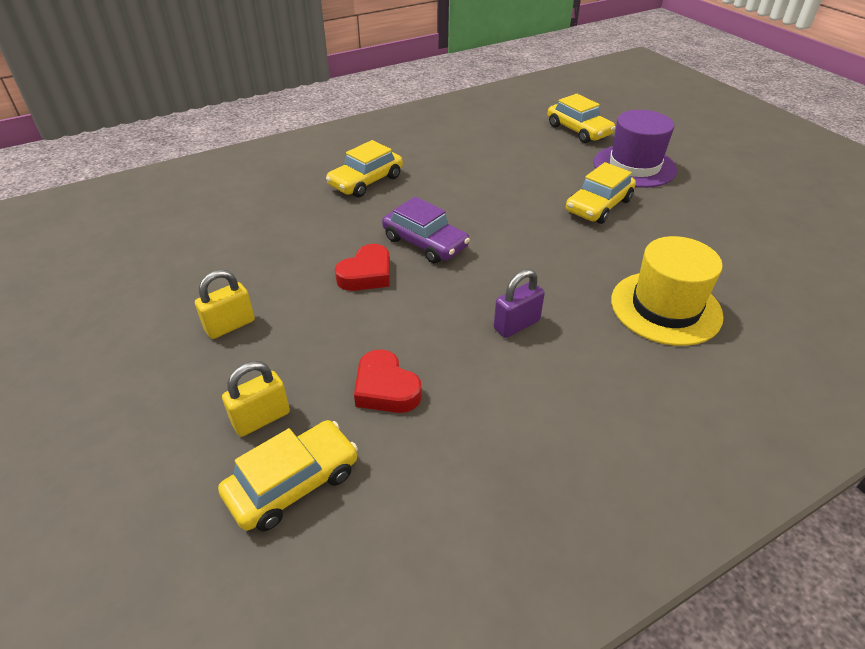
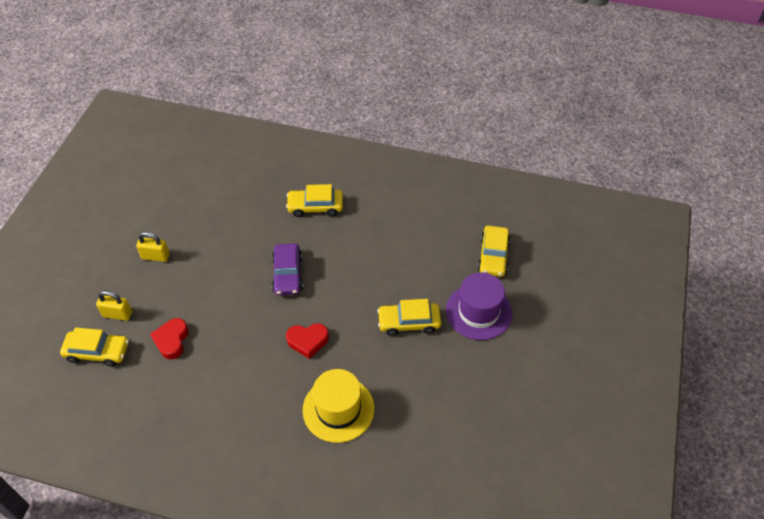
camera: 45 degrees right, 10 degrees up
red heart [335,244,390,291] -> red heart moved to [286,323,329,359]
purple padlock [494,269,545,338] -> none

